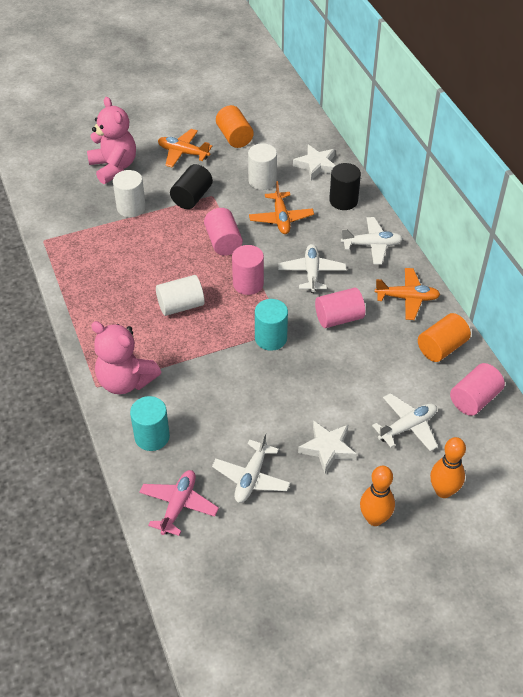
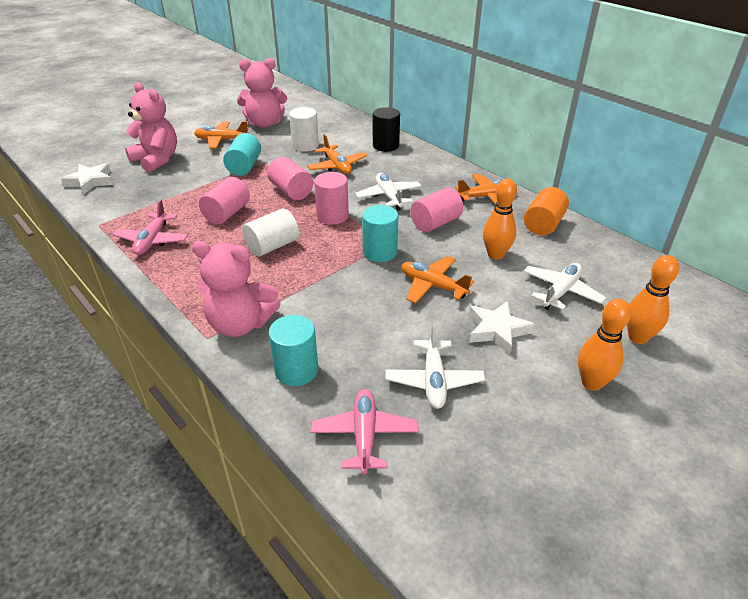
camera: 20 degrees left, 10 degrees down
white cylinder [113,170,146,218] -> none
black cylinder [170,164,213,209] -> turquoise cylinder [223,133,261,176]
orange cylinder [216,105,254,148] -> pink teddy bear [237,58,287,128]
white star [293,145,336,180] -> white star moved to [61,163,113,195]
white plane [341,217,403,265] -> none
pink cylinder [450,363,505,416] -> pink cylinder moved to [199,177,250,224]
none -> pink plane [112,200,188,255]
none -> orange plane [401,256,474,303]
none -> orange bowling pin [483,178,517,260]

